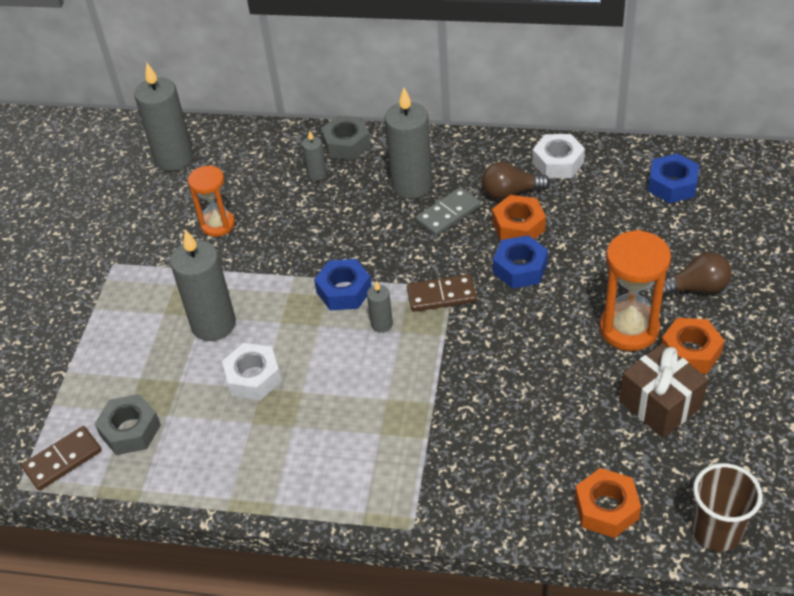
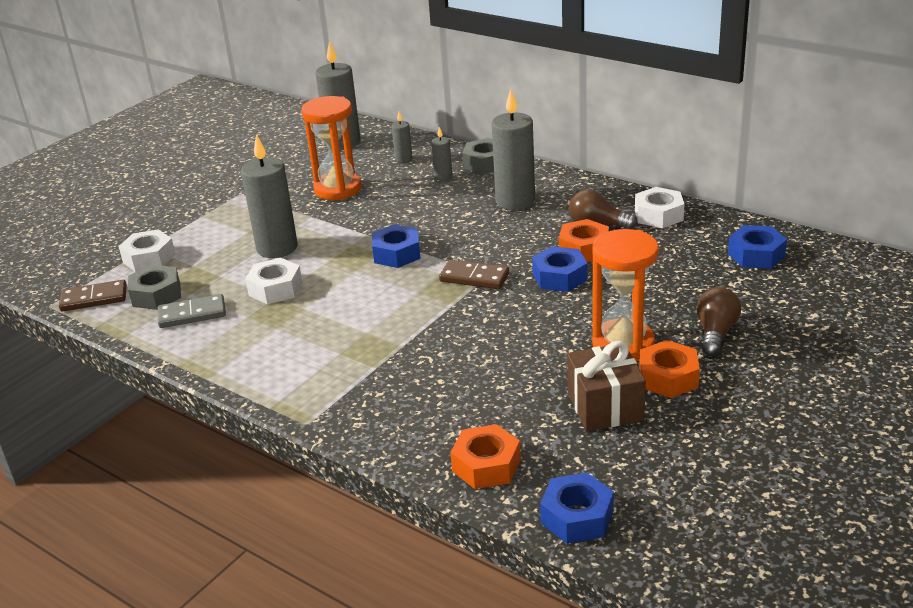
camera: 25 degrees right, 15 degrees down
orange hourglass [188,165,235,237] -> orange hourglass [301,96,362,200], size x1.53
grey candle [367,280,393,333] -> grey candle moved to [392,112,413,163]
grey domino [416,187,481,236] -> grey domino moved to [158,294,226,328]
brown light bulb [663,252,732,296] -> brown light bulb turned 90 degrees counterclockwise [697,287,741,356]
brown cup [692,463,763,552] -> blue nut [540,473,614,544]
none -> white nut [119,229,175,272]

